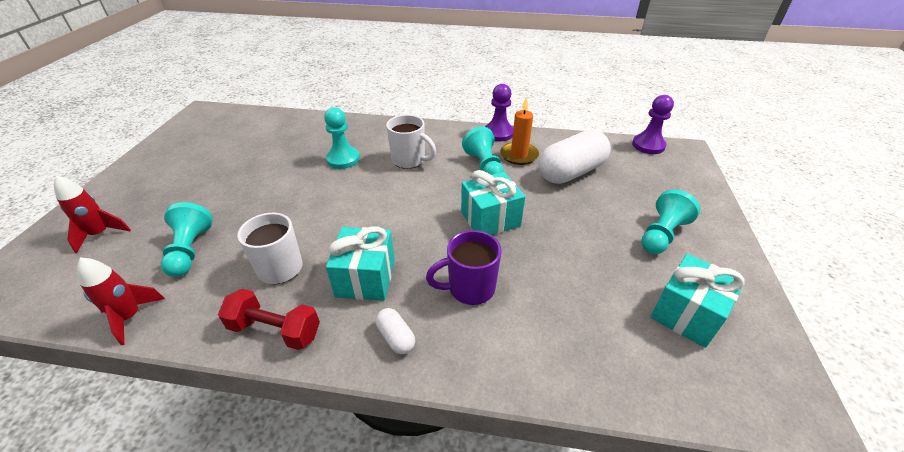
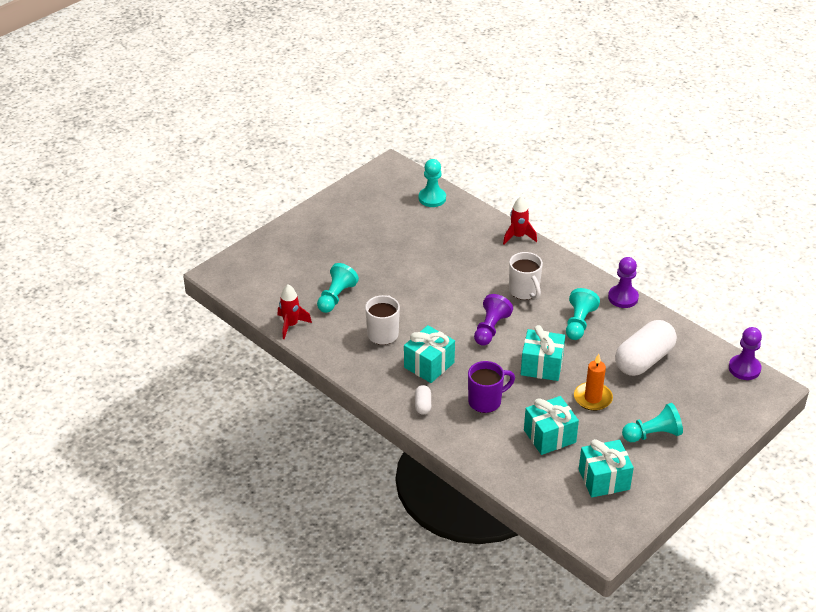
camera: 35 degrees right, 0 degrees up
red rocket [54,176,131,253] -> red rocket moved to [503,196,537,244]
red dumbbell [218,289,320,350] -> none
turquoise pawn [324,107,360,169] -> turquoise pawn moved to [419,159,446,207]
purple mug [426,230,502,305] -> purple mug turned 135 degrees clockwise [468,361,515,413]
orange candle [500,97,539,165] -> orange candle moved to [574,354,613,411]
white capsule [538,130,611,184] -> white capsule turned 45 degrees counterclockwise [615,320,677,376]
none -> purple pawn [474,294,513,346]
none -> turquoise gift [524,396,579,455]

